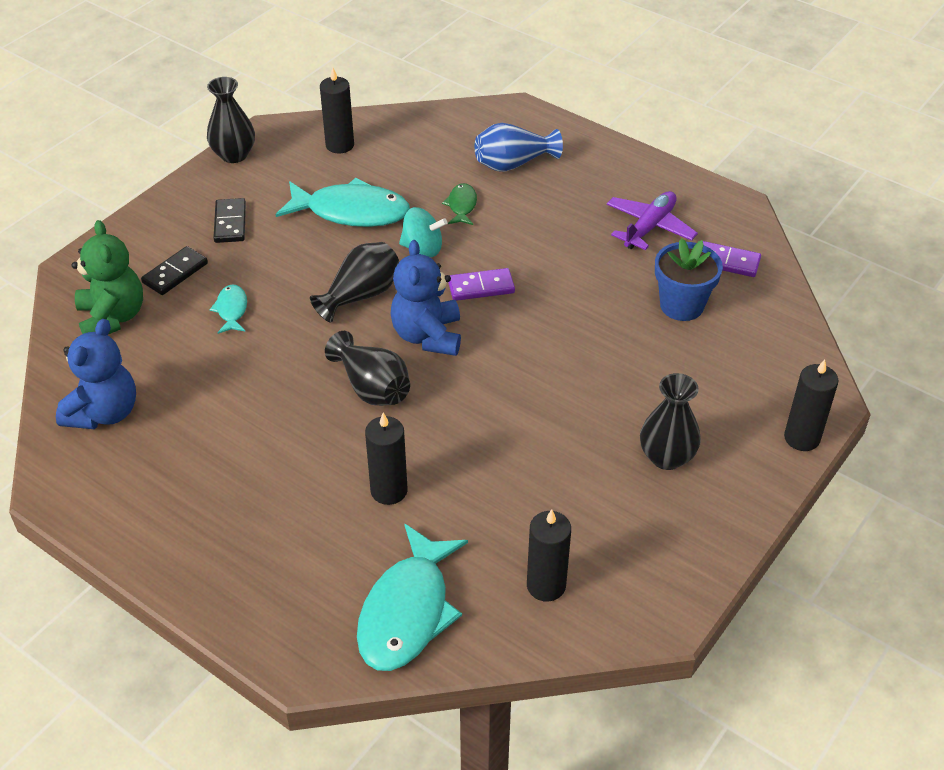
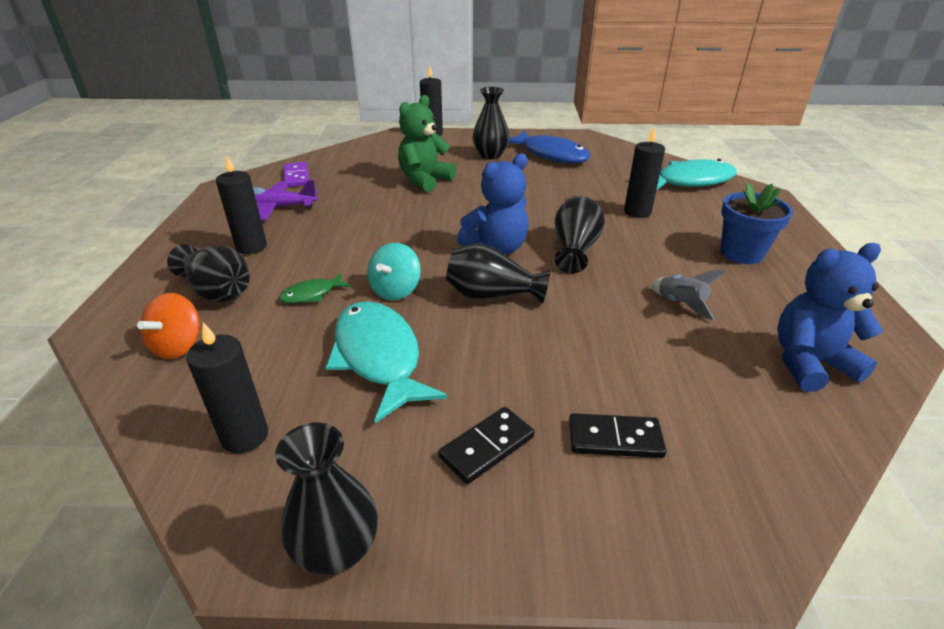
camera: 125 degrees left, 10 degrees down
green teddy bear [72,220,143,334] -> green teddy bear moved to [398,95,456,192]
turquoise fish [210,284,247,334] -> none
turquoise spinning top [399,207,447,257] -> turquoise spinning top turned 135 degrees counterclockwise [367,243,421,300]
purple domino [448,268,515,301] -> none
blue vase [475,123,563,172] -> black vase [167,244,250,302]
black candle [527,510,571,602] -> black candle moved to [216,155,267,254]
blue flower pot [655,238,723,321] -> blue flower pot moved to [720,182,793,264]
none -> orange spinning top [137,293,200,359]
none -> blue fish [509,130,591,163]
none -> grey rocket [650,270,726,321]

